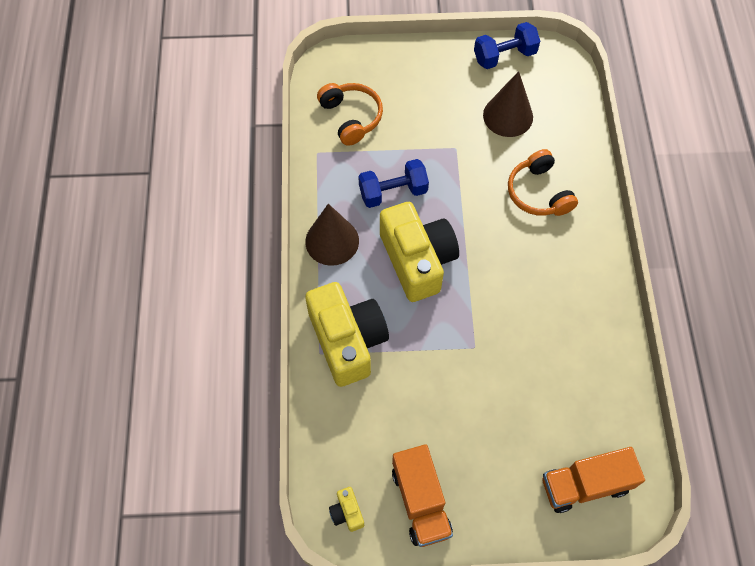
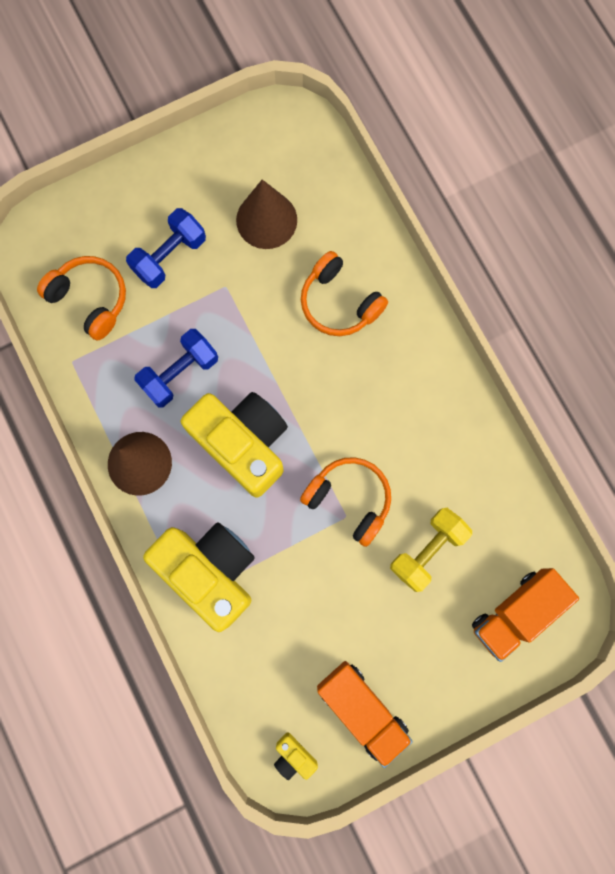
camera: 25 degrees left, 15 degrees up
blue dumbbell [474,22,540,69] -> blue dumbbell moved to [126,208,206,288]
none -> orange headphones [300,457,391,547]
none -> yellow dumbbell [390,508,472,592]

